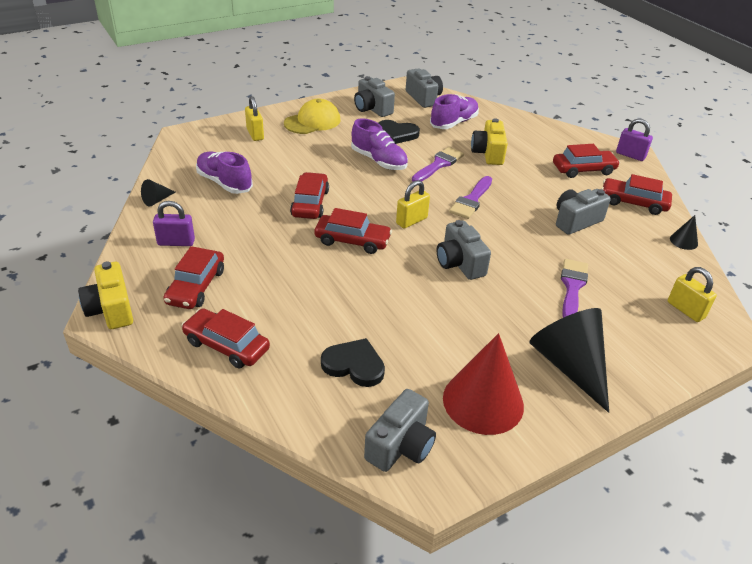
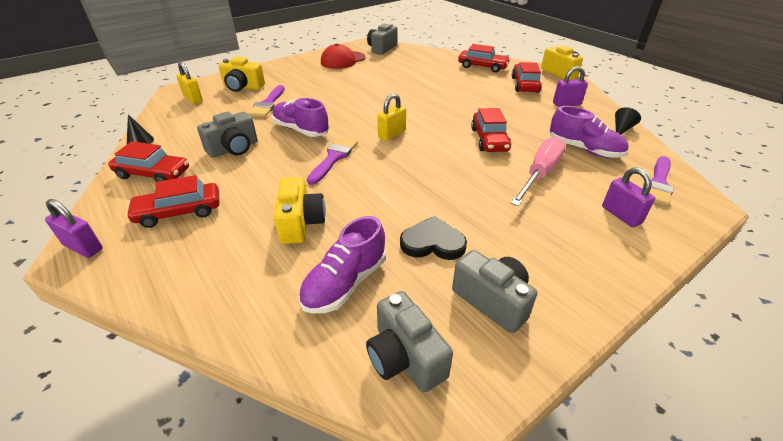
camera: 175 degrees right, 0 degrees up
yellow padlock [245,96,264,141] -> purple padlock [602,167,655,227]
yellow cap [284,99,341,134] -> none
red car [314,208,392,254] -> none
black heart [321,338,385,387] -> none
purple shoe [351,118,408,170] -> purple shoe moved to [272,98,329,137]
purple brush [412,147,464,182] -> purple brush moved to [643,156,674,206]
grey camera [437,220,491,280] -> none
red cone [443,333,524,435] -> red cap [321,43,366,69]
black cone [529,308,609,413] -> none
none -> yellow camera [219,57,265,92]
none -> pink screwdriver [510,137,566,206]

